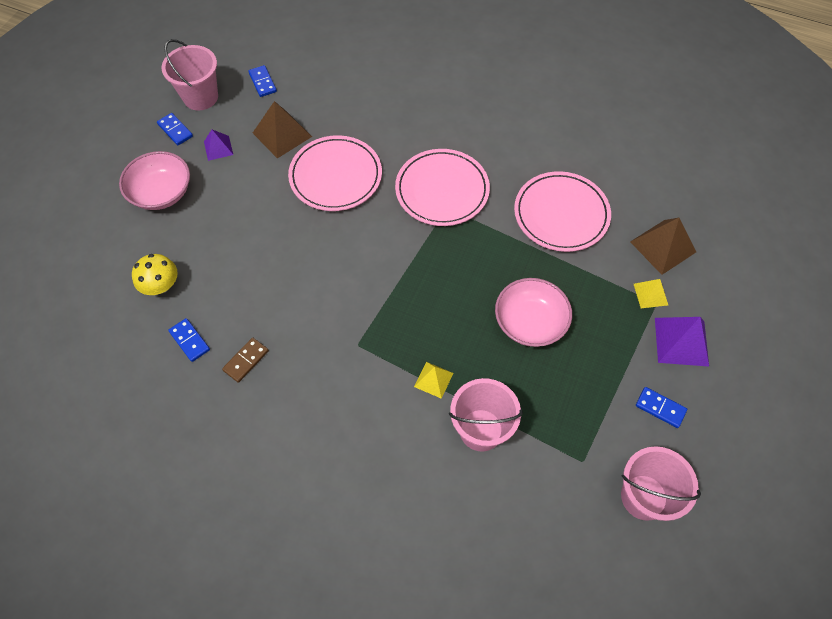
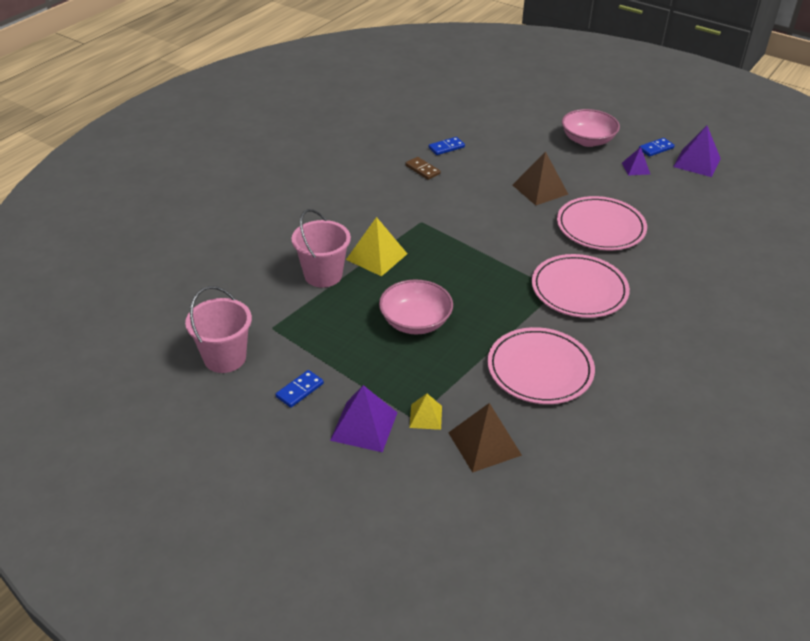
camera: 100 degrees right, 20 degrees down
yellow mushroom [132,254,178,295] -> none
pink bucket [161,39,218,111] -> purple pyramid [673,126,721,177]
blue domino [248,65,277,97] -> none
brown pyramid [253,101,312,159] -> brown pyramid moved to [513,151,568,206]
yellow pyramid [414,362,453,399] -> yellow pyramid [346,217,407,277], size x1.70

